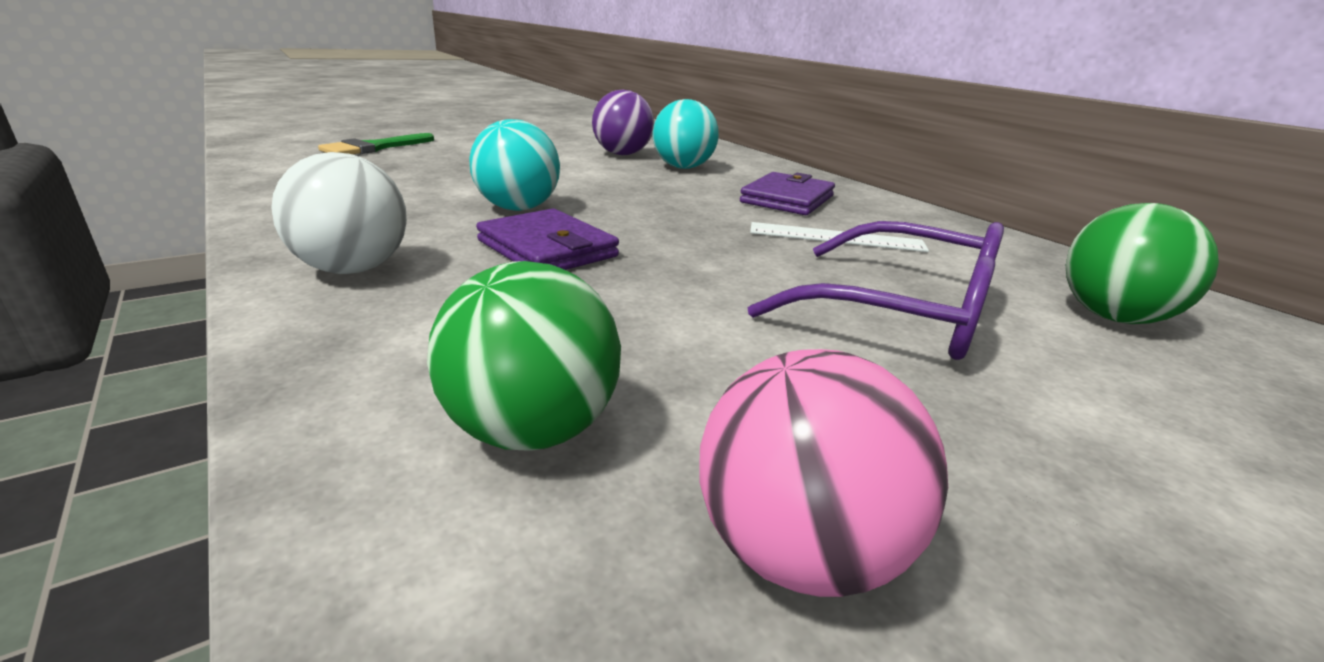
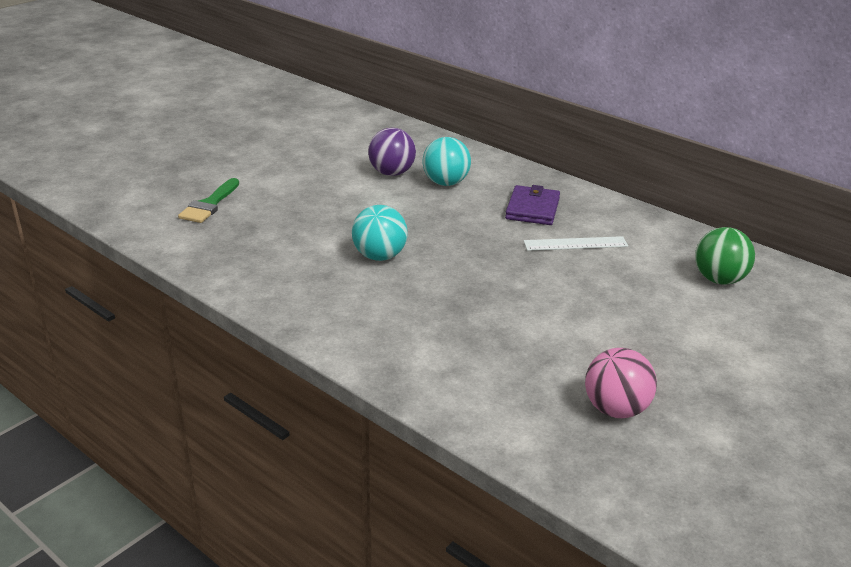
camera: 15 degrees left, 5 degrees up
white ball [271,152,407,274] -> none
green ball [427,261,621,451] -> none
purple wallet [476,208,619,270] -> none
purple glasses [748,221,1004,360] -> none

